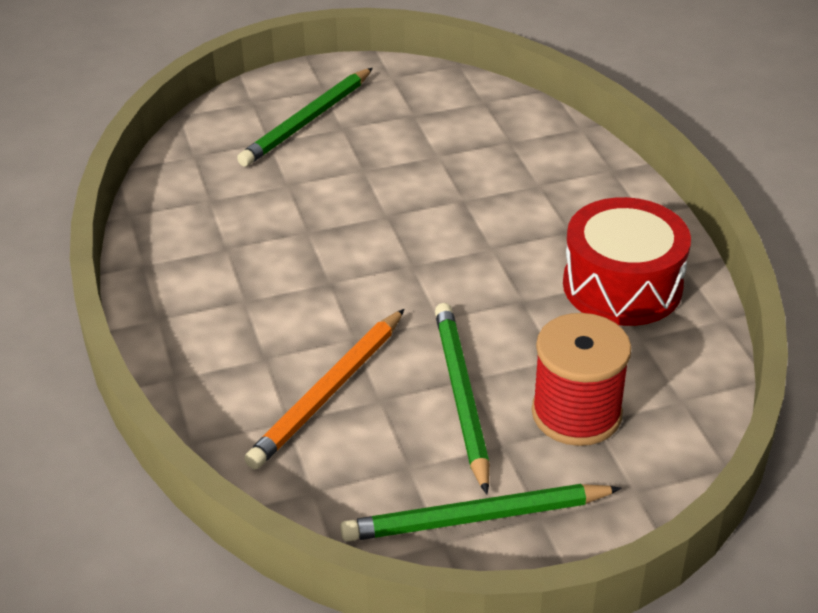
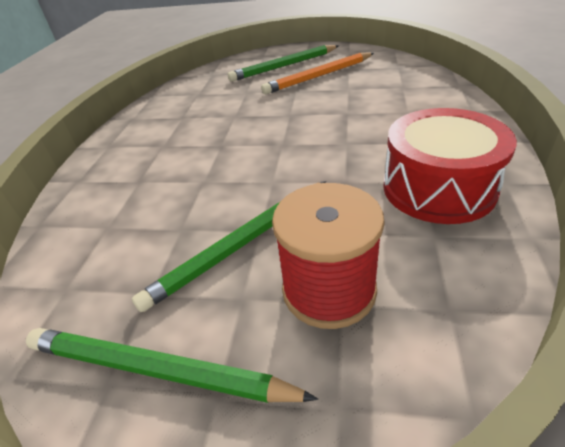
camera: 30 degrees right, 0 degrees up
orange pencil [244,309,404,469] -> orange pencil moved to [261,52,374,94]
green pencil [435,303,490,494] -> green pencil turned 150 degrees counterclockwise [132,181,326,312]

